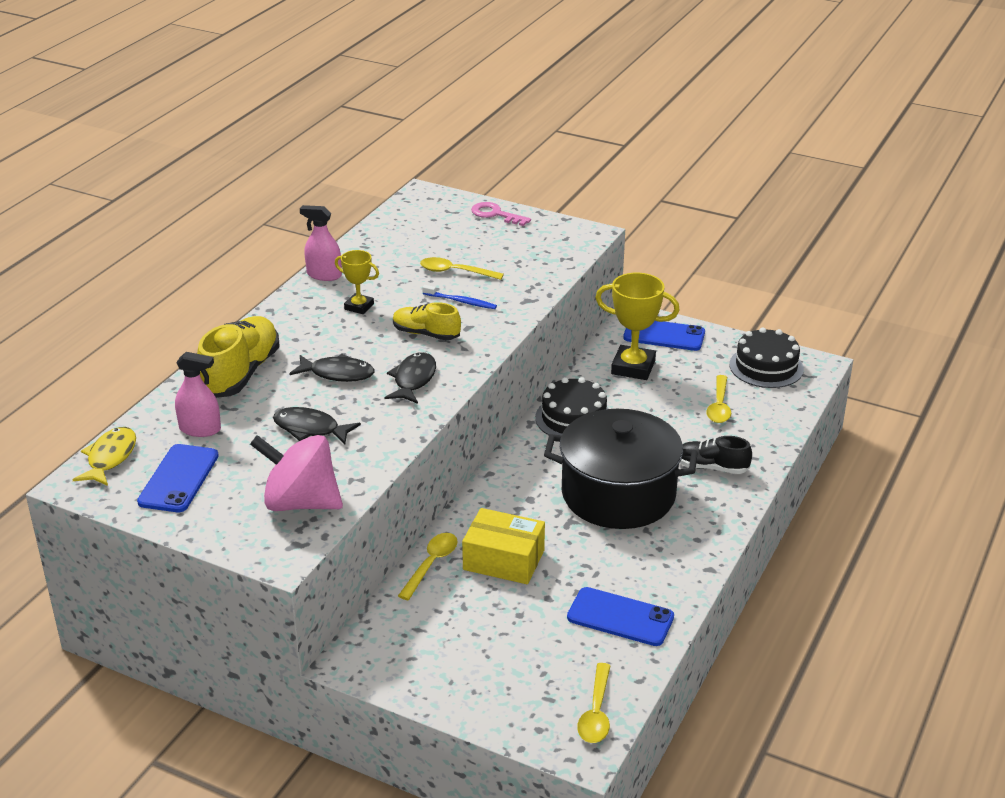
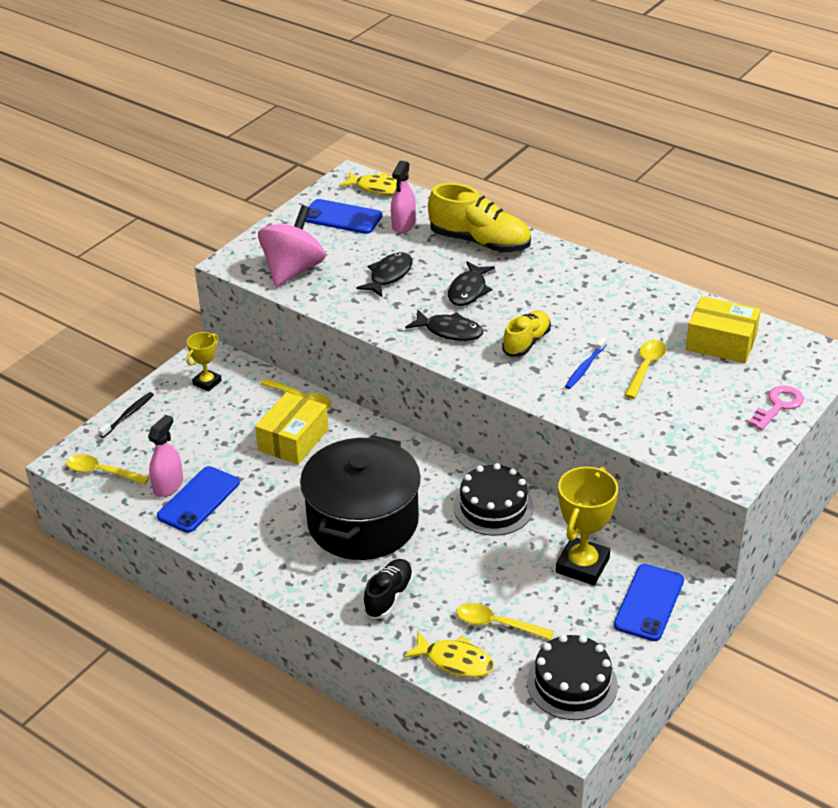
camera: 100 degrees right, 5 degrees up
pink spray bottle [300,205,342,281] -> pink spray bottle moved to [148,415,183,497]
yellow trophy [335,250,379,314] -> yellow trophy moved to [186,332,222,391]
none -> black toothbrush [98,392,154,438]
none -> yellow fish [403,631,494,678]
none -> yellow box [686,296,761,363]

